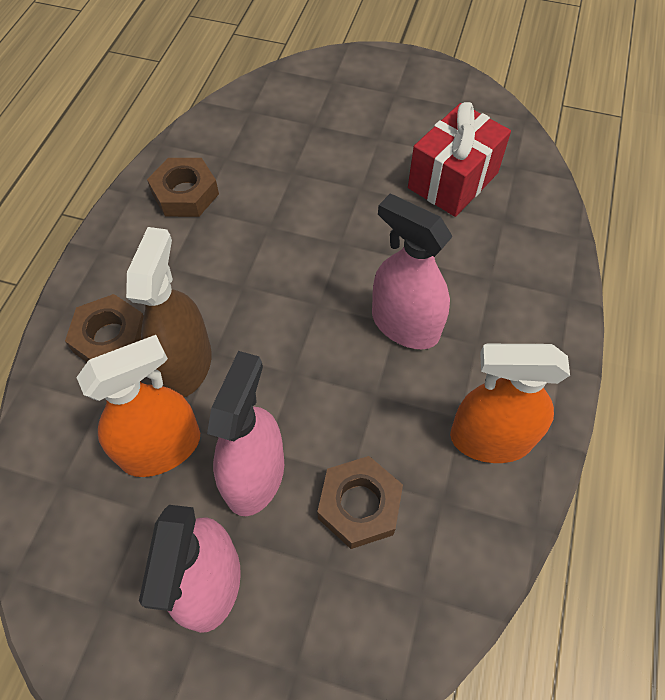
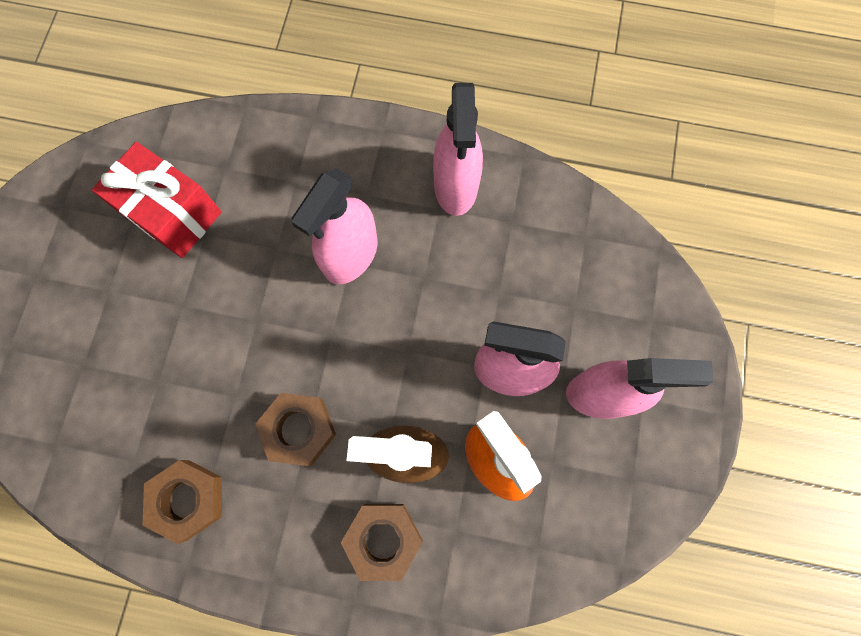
camera: 95 degrees left, 15 degrees up
brown nut [317,456,403,549] -> brown nut moved to [256,393,336,466]
orange spray bottle [450,344,570,463] -> pink spray bottle [433,83,483,216]

